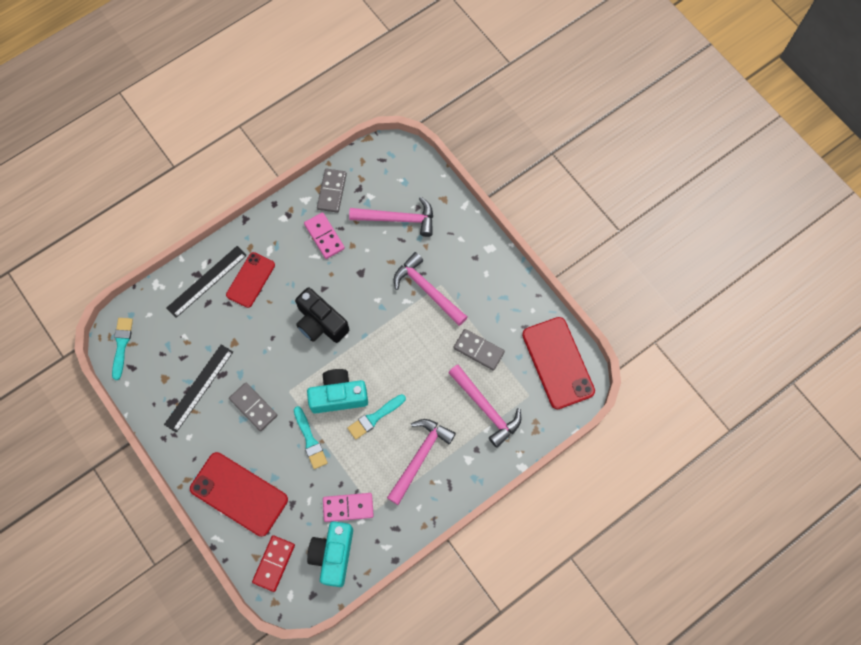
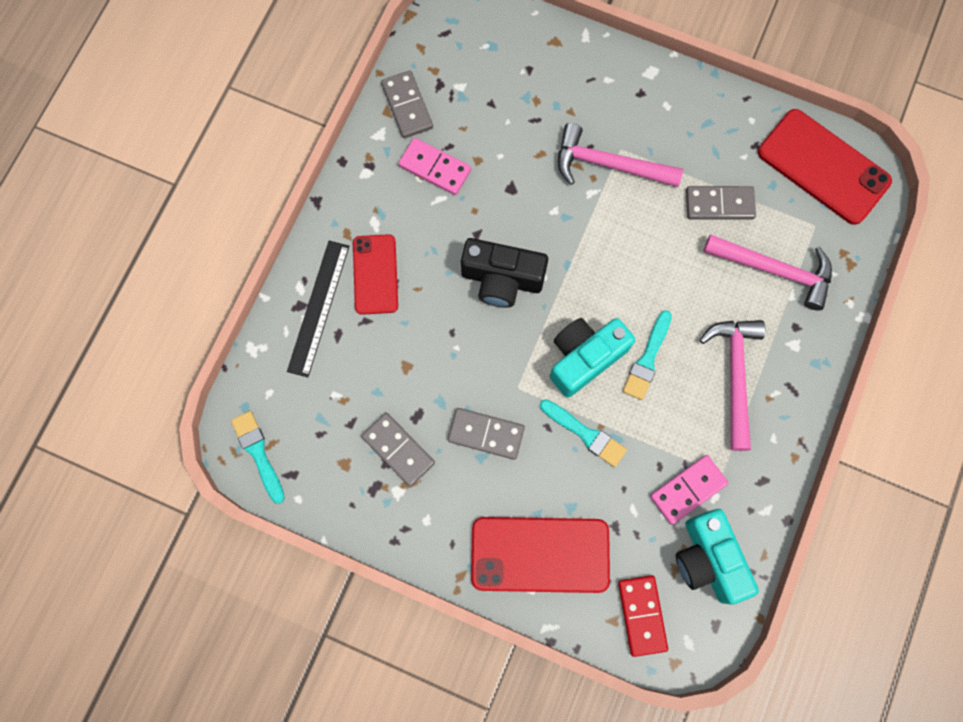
camera: 30 degrees left, 5 degrees up
black ruler [164,344,233,433] -> grey domino [361,413,435,487]
pink hammer [349,197,433,237] -> none

